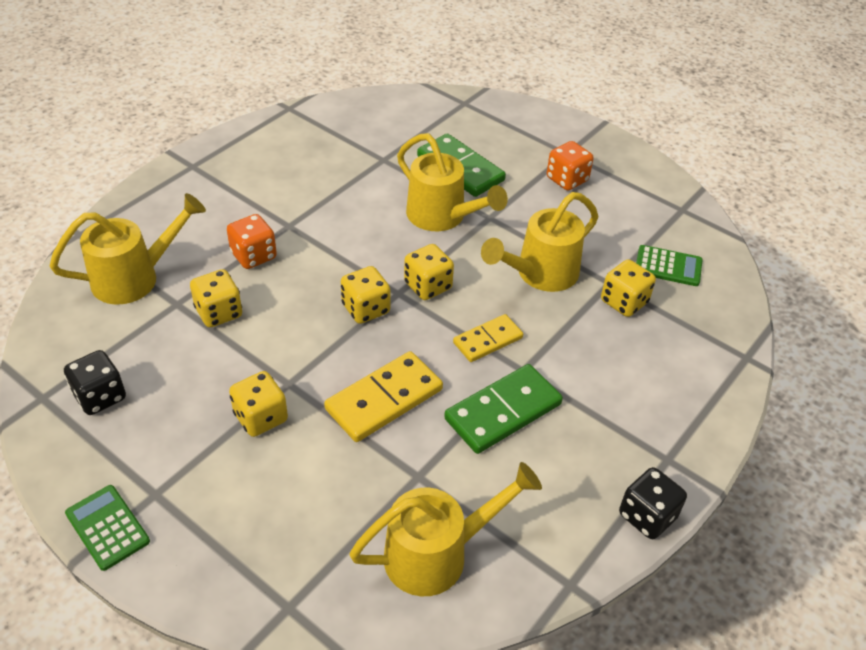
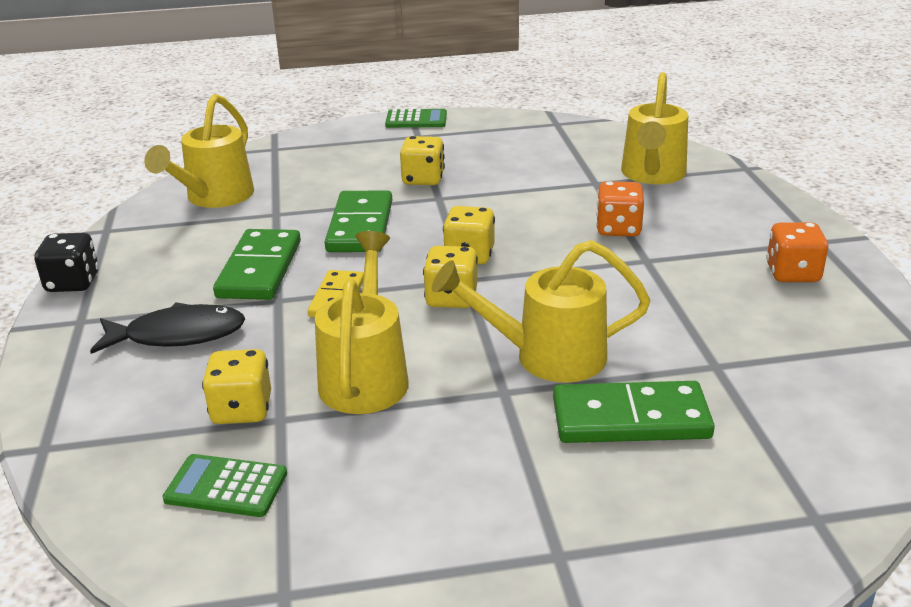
camera: 135 degrees right, 15 degrees down
black dice [64,350,126,415] -> none
yellow dice [190,269,242,327] -> none
yellow domino [324,351,443,442] -> green domino [325,191,392,252]
orange dice [547,141,594,191] -> orange dice moved to [766,222,828,282]
green calculator [636,245,703,286] -> green calculator turned 45 degrees clockwise [163,454,287,517]
none -> black fish [90,302,245,354]

